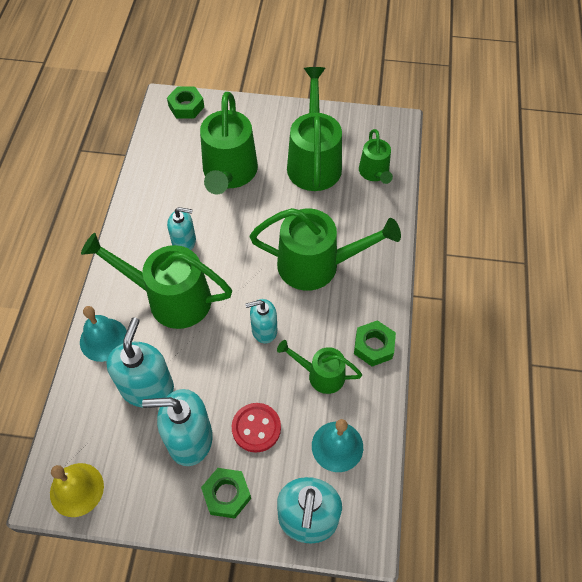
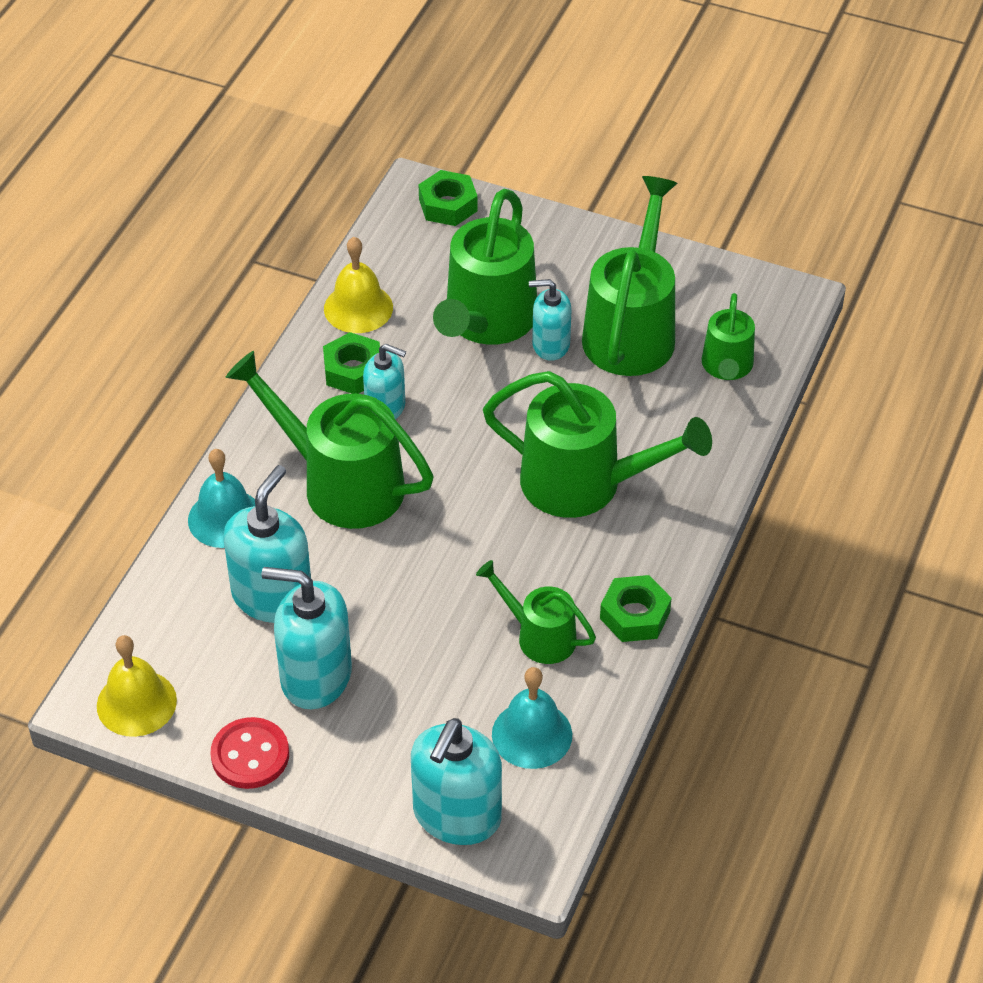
camera: 15 degrees right, 10 degrees down
green nut [201,468,251,519] -> green nut moved to [323,332,380,394]
red button [232,403,281,453] -> red button moved to [211,717,289,789]
turquoise soap dispenser [245,299,277,344] -> turquoise soap dispenser moved to [529,279,571,361]
none -> yellow bell [324,237,393,333]

